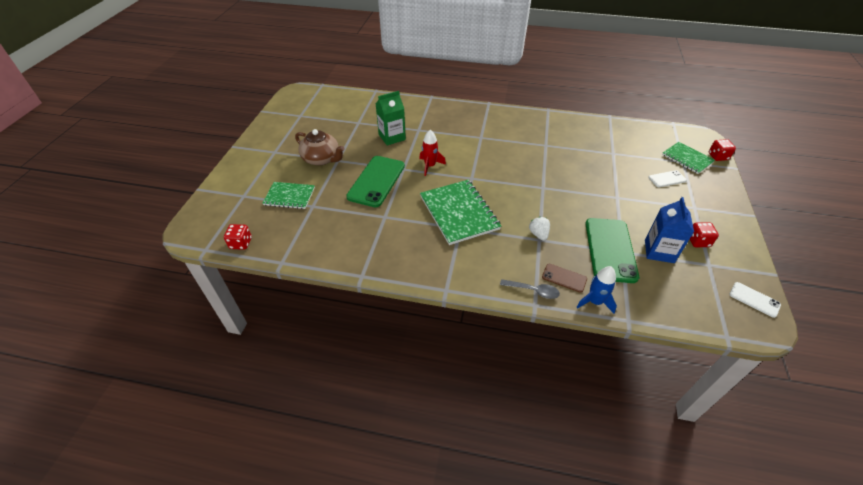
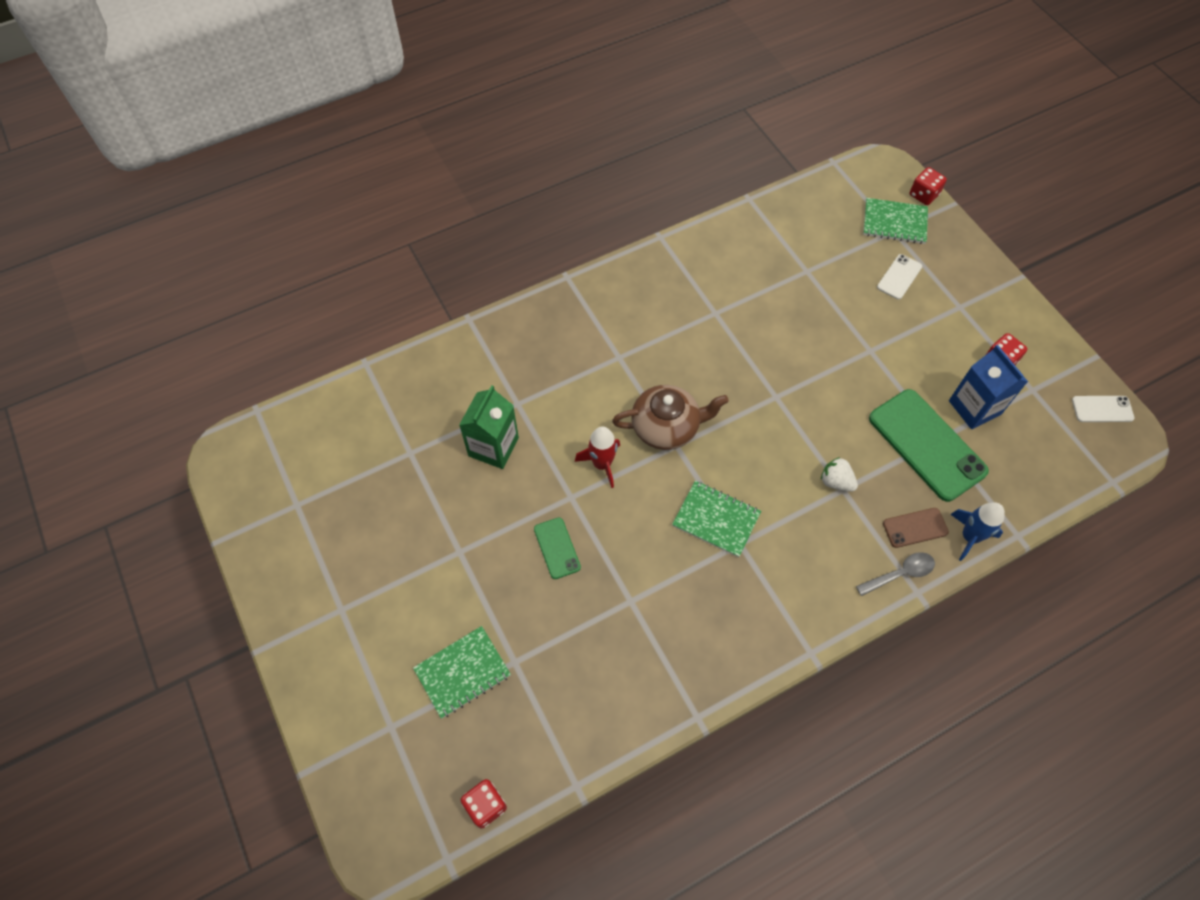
camera: 40 degrees left, 15 degrees up
brown teapot [295,129,345,166] -> brown teapot moved to [612,385,729,450]
green phone [346,156,405,207] -> green phone [534,517,581,579], size x0.49
green notebook [420,180,501,245] -> green notebook [672,480,761,557], size x0.61

